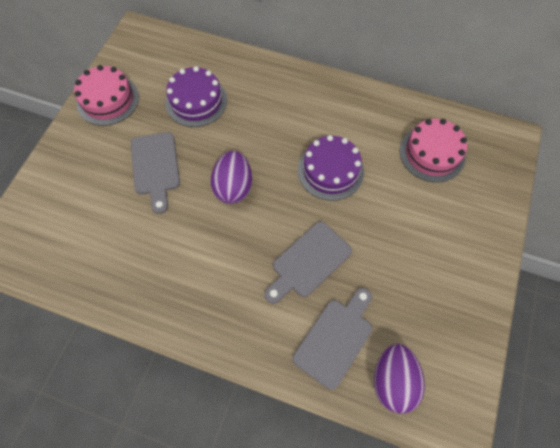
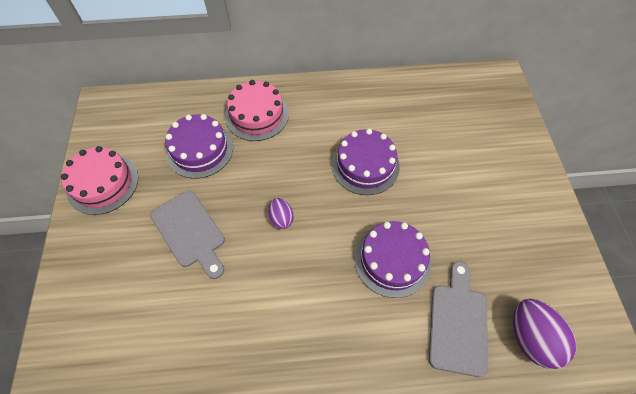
camera: 25 degrees left, 5 degrees down
purple egg [210,151,252,204] -> purple egg [268,198,294,229], size x0.56
grey cutting board [265,221,352,304] -> purple cake [354,221,431,298]
pink cake [400,119,467,182] -> pink cake moved to [225,80,289,141]

